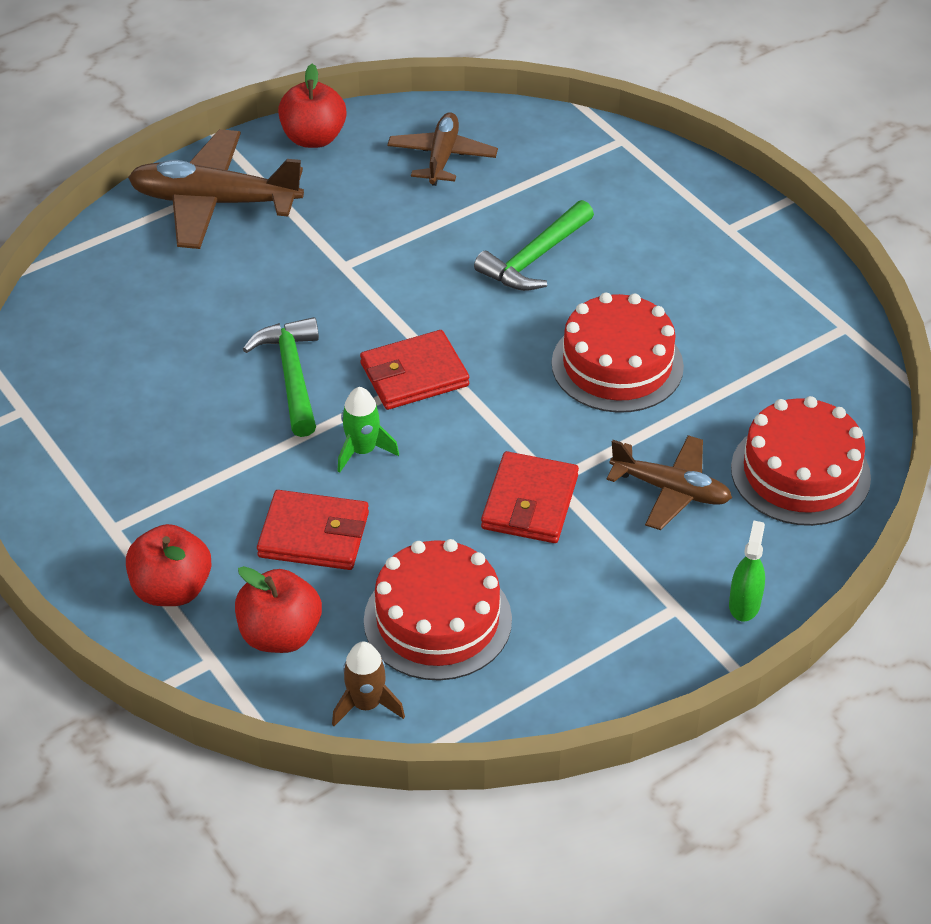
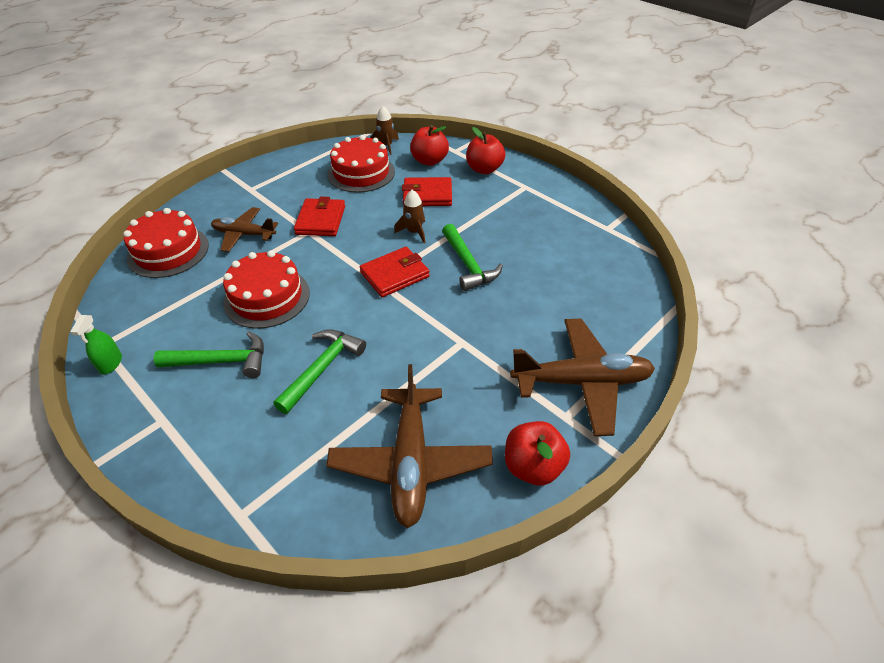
camera: 170 degrees right, 0 degrees up
green rocket [338,387,399,473] -> brown rocket [394,190,425,243]
brown plane [387,112,498,186] -> brown plane [326,364,493,528], size x1.60
green spray bottle [729,521,765,622] -> green spray bottle moved to [70,315,122,374]
none -> green hammer [154,331,264,378]

